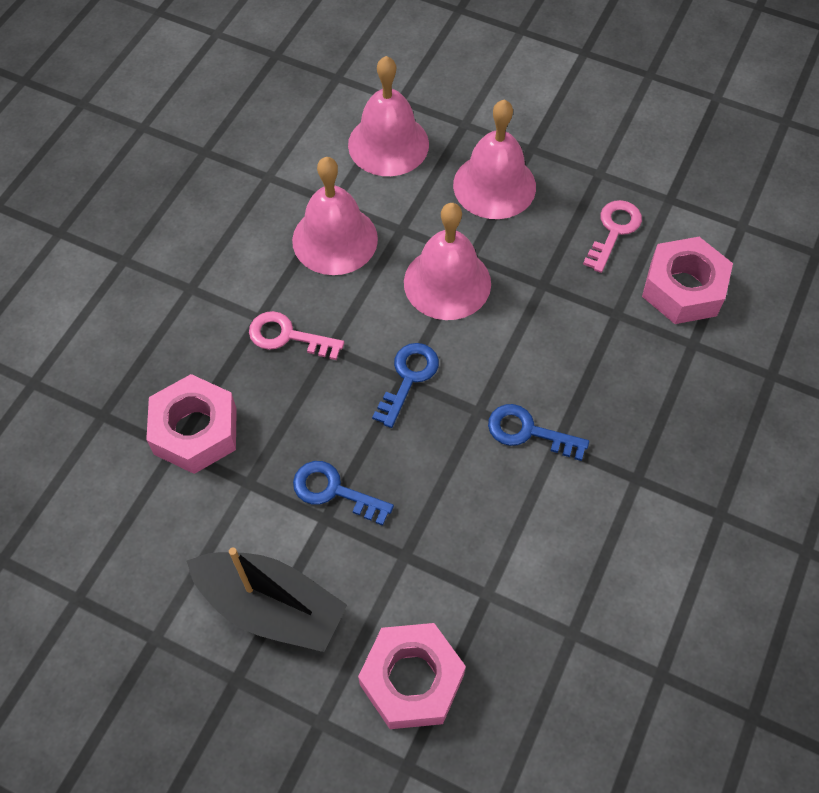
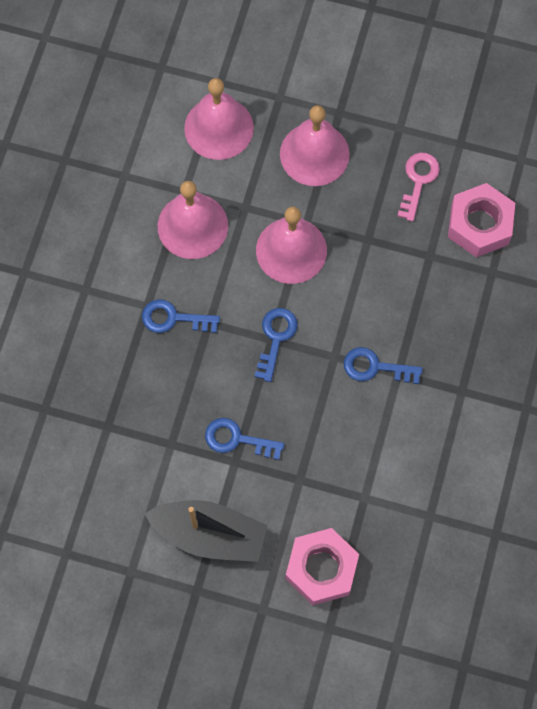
camera: 10 degrees left, 10 degrees up
pink nut [146,374,237,474] -> none
pink key [249,311,344,360] -> blue key [142,300,220,333]

